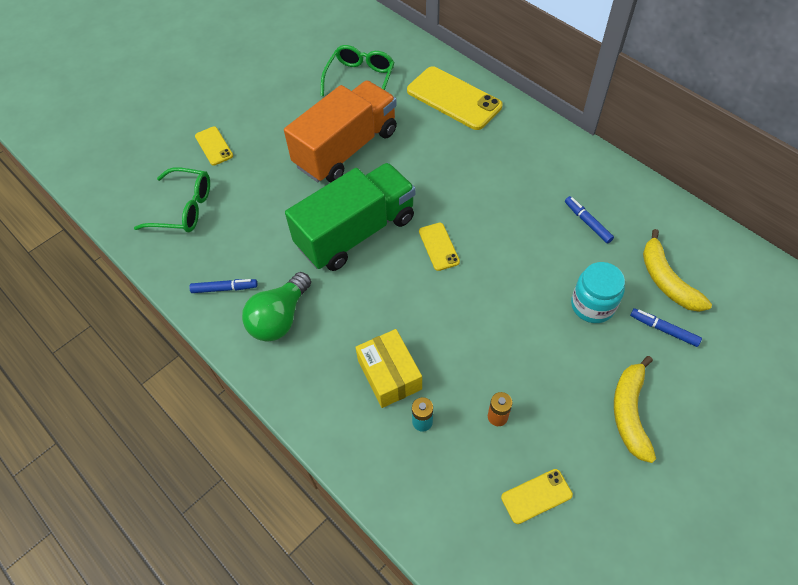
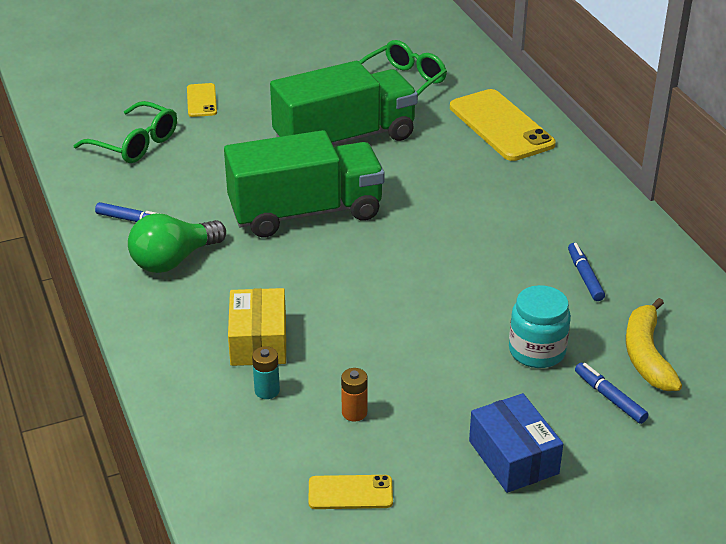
camera: 20 degrees right, 20 degrees down
orange truck [284,80,397,182] -> green truck [270,61,418,145]
yellow phone [419,223,460,271] -> none
yellow banana [614,356,656,463] -> blue box [469,393,563,493]

